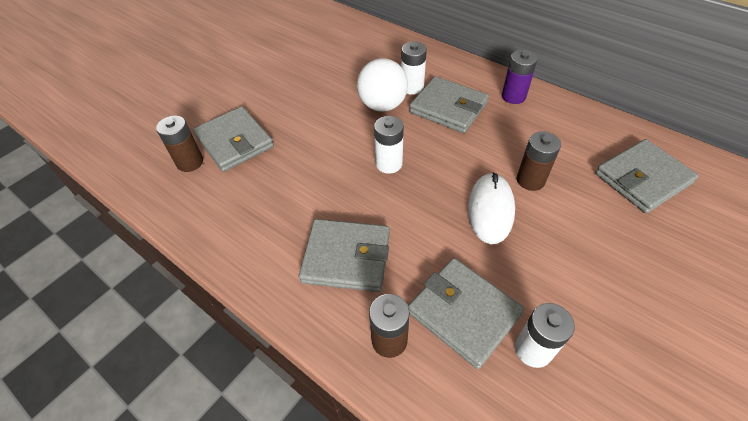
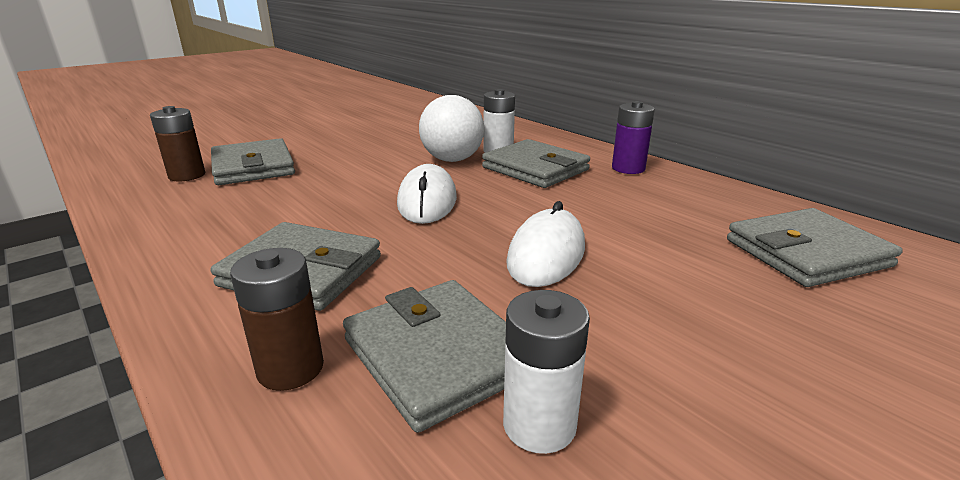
camera: 10 degrees right, 25 degrees down
white battery [374,116,404,174] -> white mouse [397,164,457,224]
brown battery [517,131,561,191] -> none

